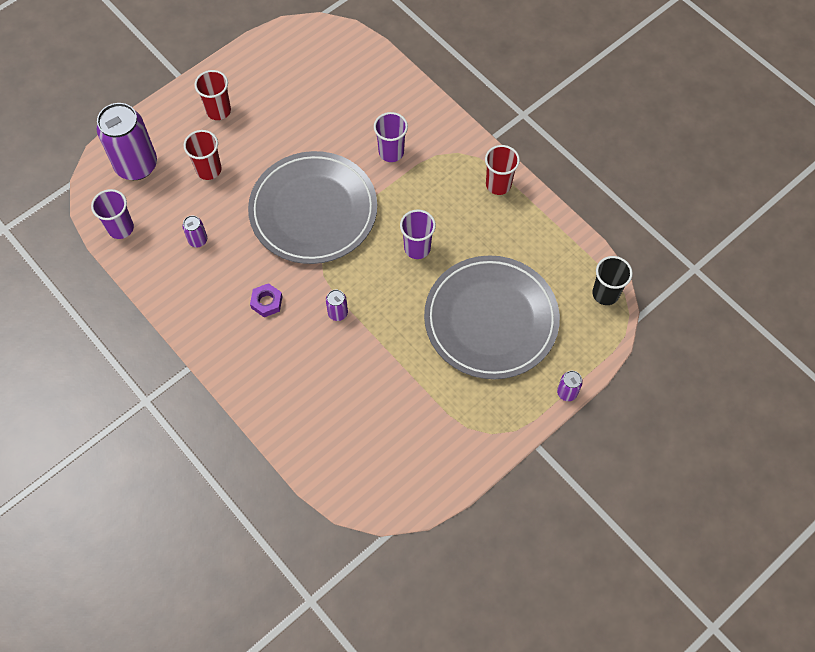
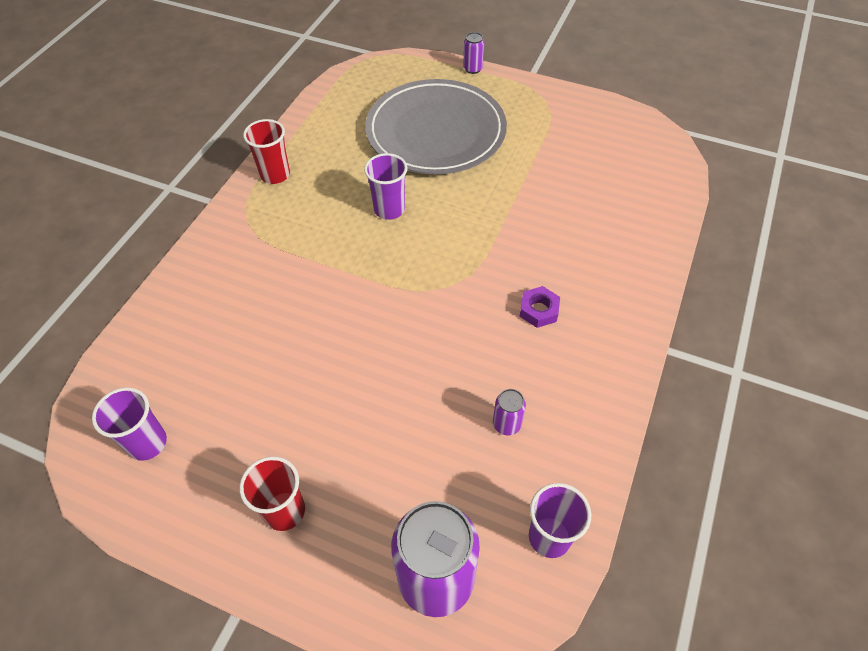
camera: 115 degrees left, 10 degrees down
red cup [184,130,222,180] -> none
grey plate [248,151,377,264] -> none
purple can [326,290,348,321] -> none
purple cup [374,112,408,162] -> purple cup moved to [92,387,167,461]
black cup [592,256,633,305] -> none

